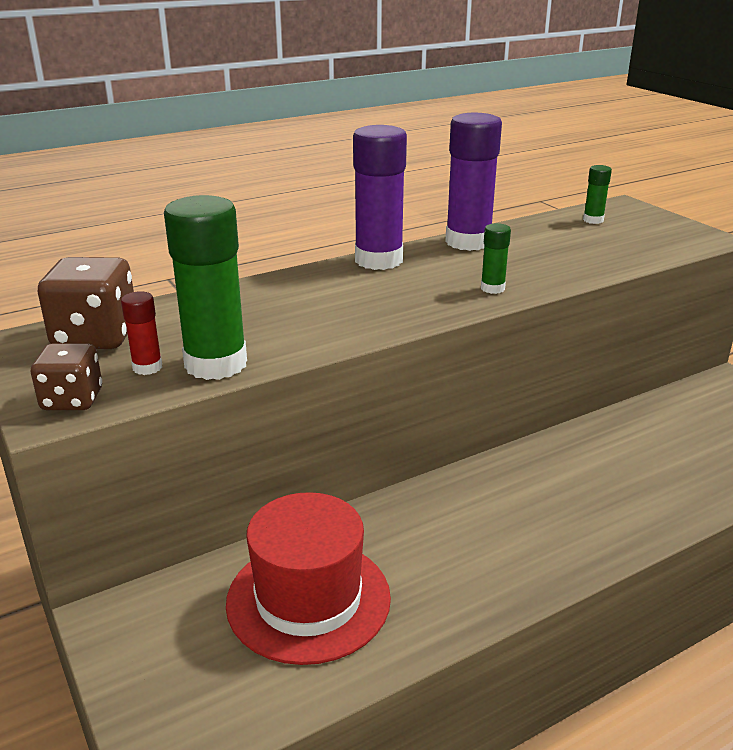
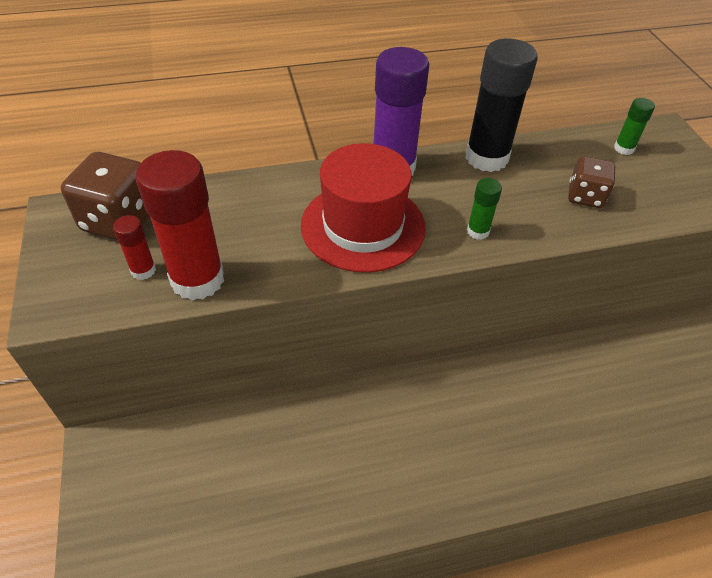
camera: 15 degrees right, 20 degrees up
brown dice [31,343,102,410] -> brown dice moved to [568,156,616,208]
green glue stick [164,195,247,380] -> red glue stick [136,150,224,300]
red hat [226,492,391,665] -> red hat moved to [301,143,426,273]
purple glue stick [445,113,502,251] -> black glue stick [465,39,538,172]

